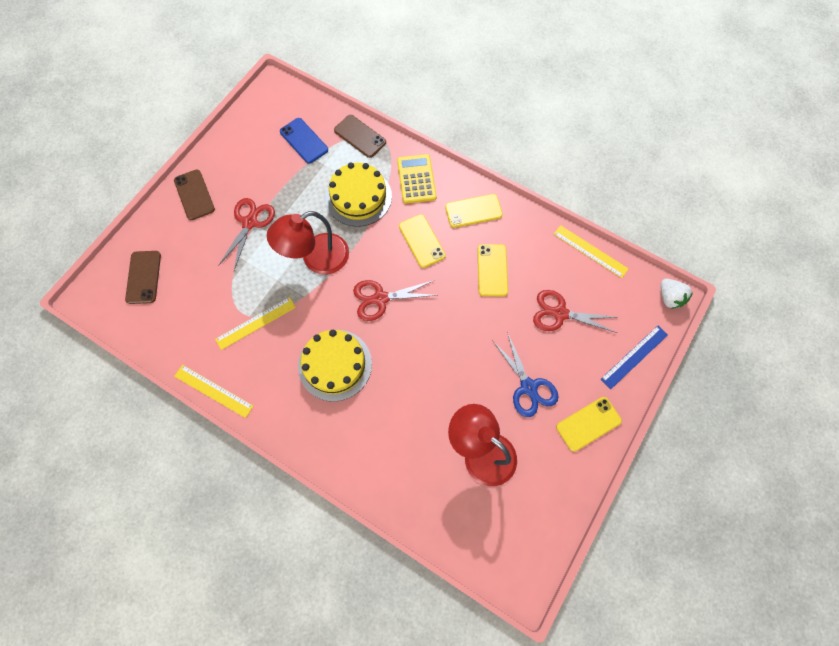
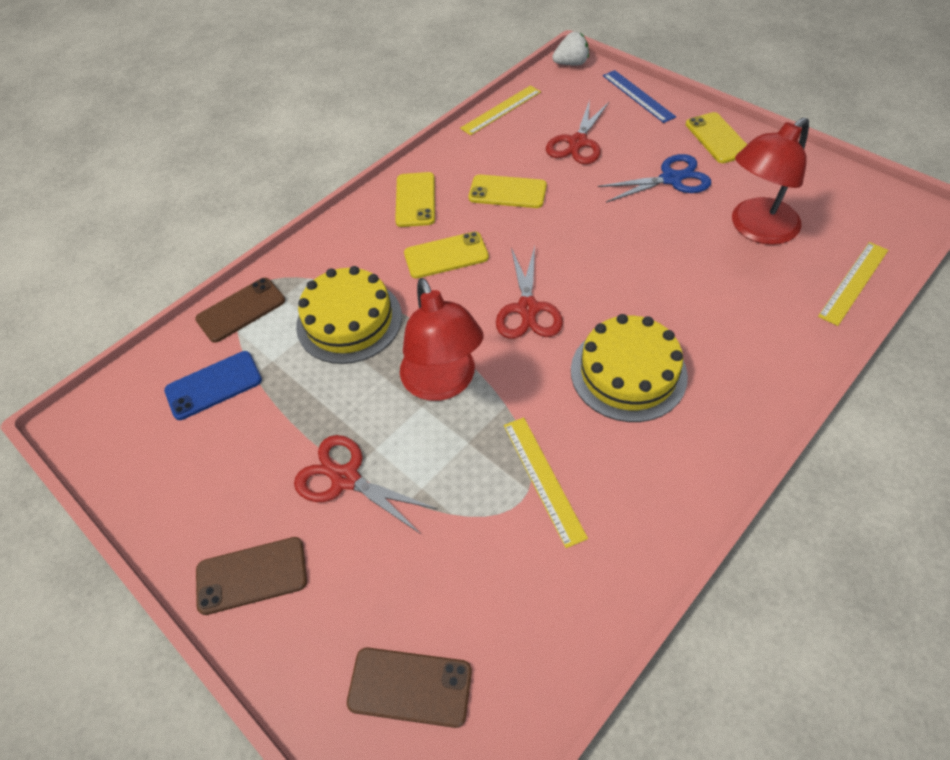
camera: 75 degrees left, 15 degrees down
yellow ruler [174,365,253,418] -> yellow ruler moved to [818,242,888,326]
yellow calculator [397,154,436,204] -> none

